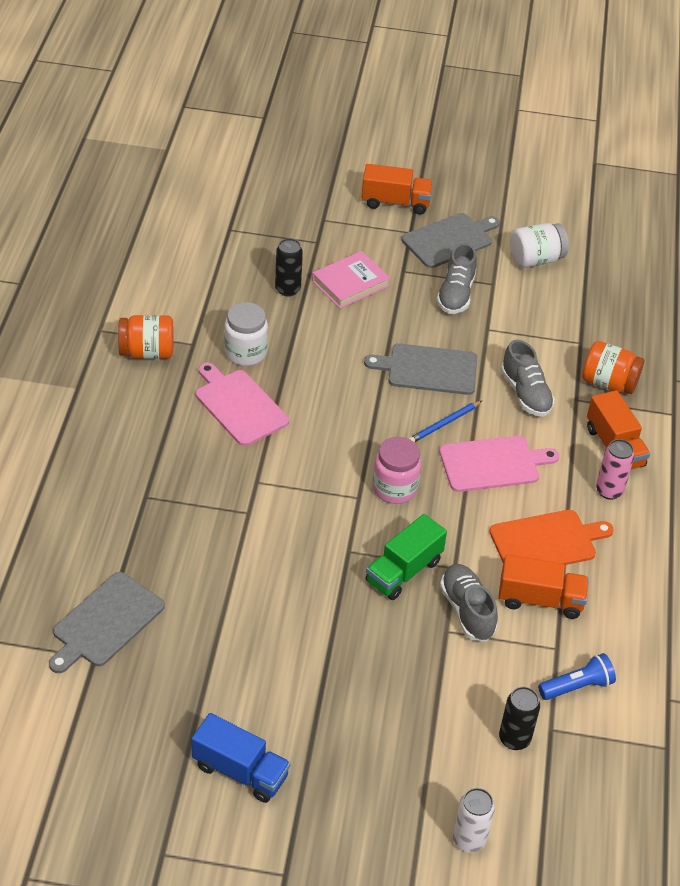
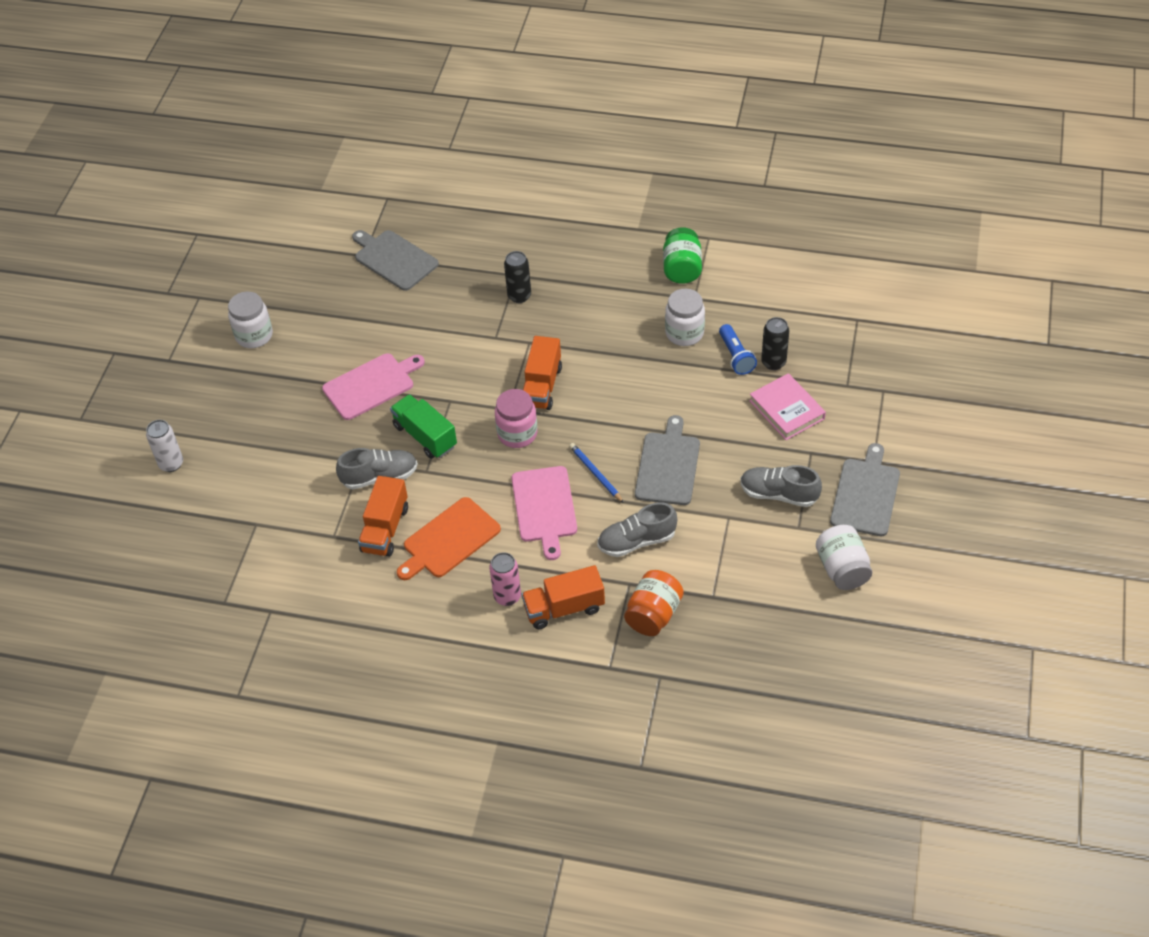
camera: 100 degrees right, 5 degrees up
orange jar [118,315,173,359] -> green jar [663,227,702,284]
blue truck [191,713,290,803] -> white jar [228,292,273,348]
pink cutting board [196,363,289,446] -> pink cutting board moved to [322,353,425,420]
orange truck [361,164,433,215] -> orange truck moved to [523,336,562,410]
grey cutting board [401,213,500,268] -> grey cutting board turned 135 degrees counterclockwise [830,443,900,536]
orange cutting board [489,510,614,565] -> orange cutting board turned 60 degrees clockwise [397,497,501,580]
black can [499,687,540,750] -> black can moved to [504,251,531,303]
blue flashlight [538,653,616,700] -> blue flashlight moved to [719,324,757,375]

